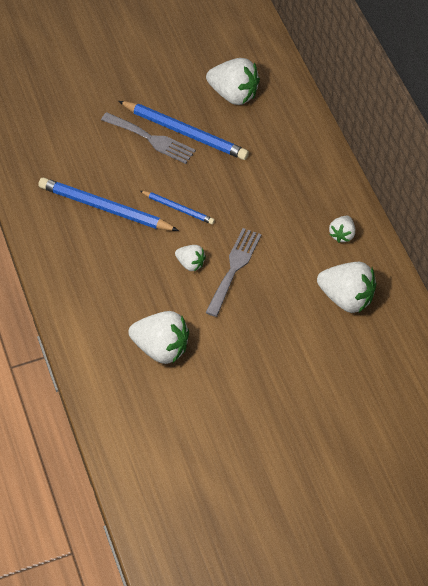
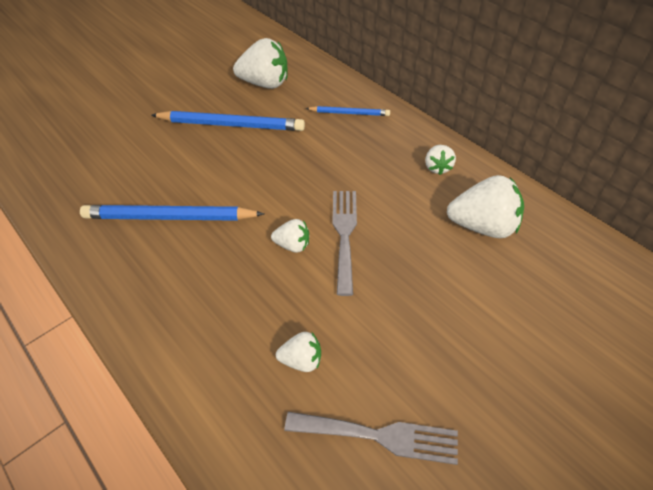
camera: 20 degrees left, 5 degrees down
grey fork [101,112,196,164] -> grey fork moved to [284,412,458,465]
white strawberry [128,311,189,364] -> white strawberry [276,332,321,372], size x0.54
blue pencil [140,191,215,224] -> blue pencil moved to [305,106,390,116]

